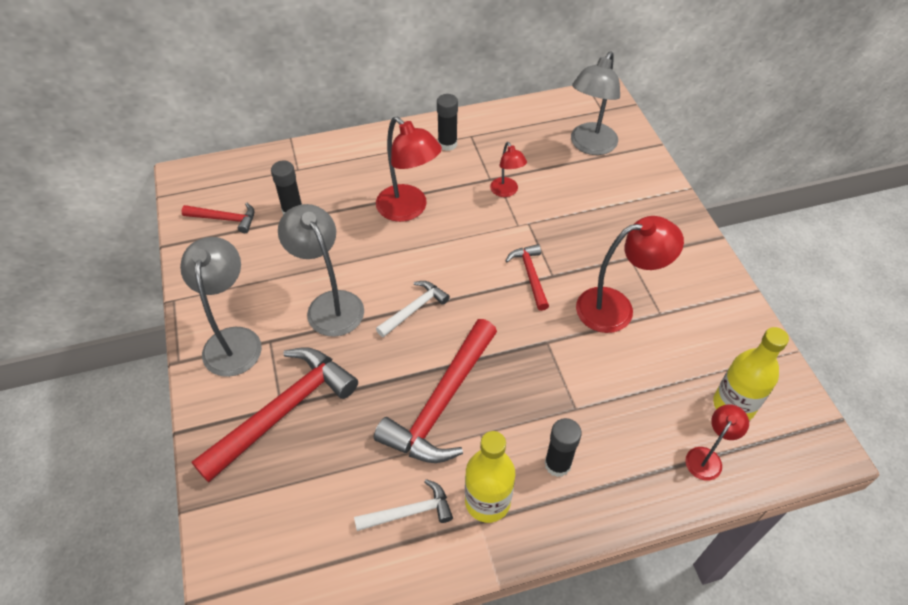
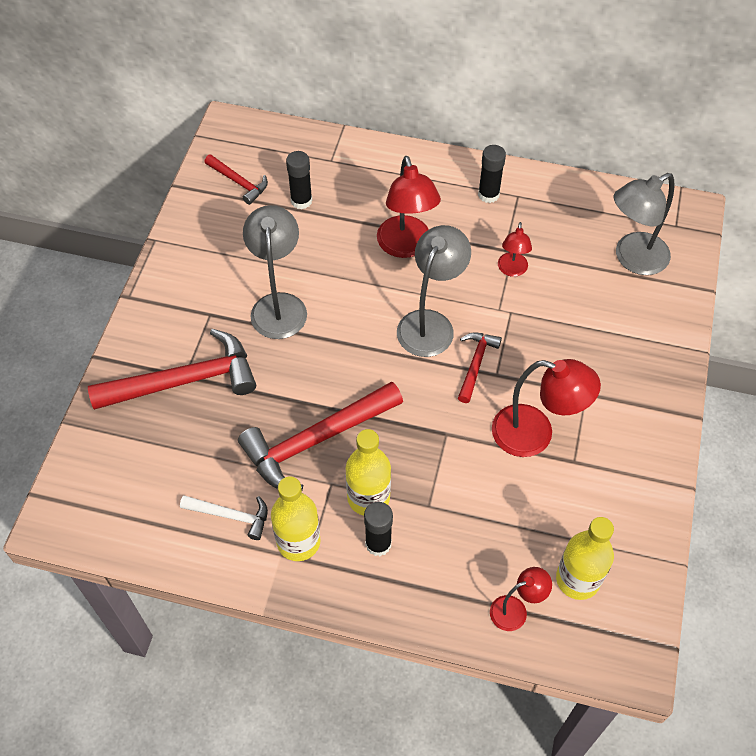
camera: 30 degrees right, 5 degrees up
grey lamp [180,237,262,377] -> grey lamp moved to [397,225,471,357]
white hammer [376,281,450,337] -> none
none -> yellow bottle [345,429,391,516]

